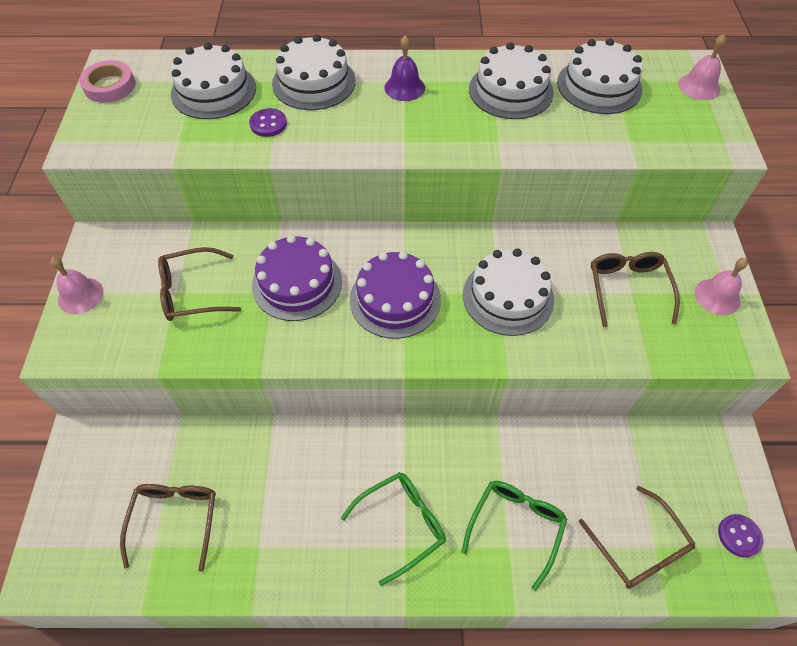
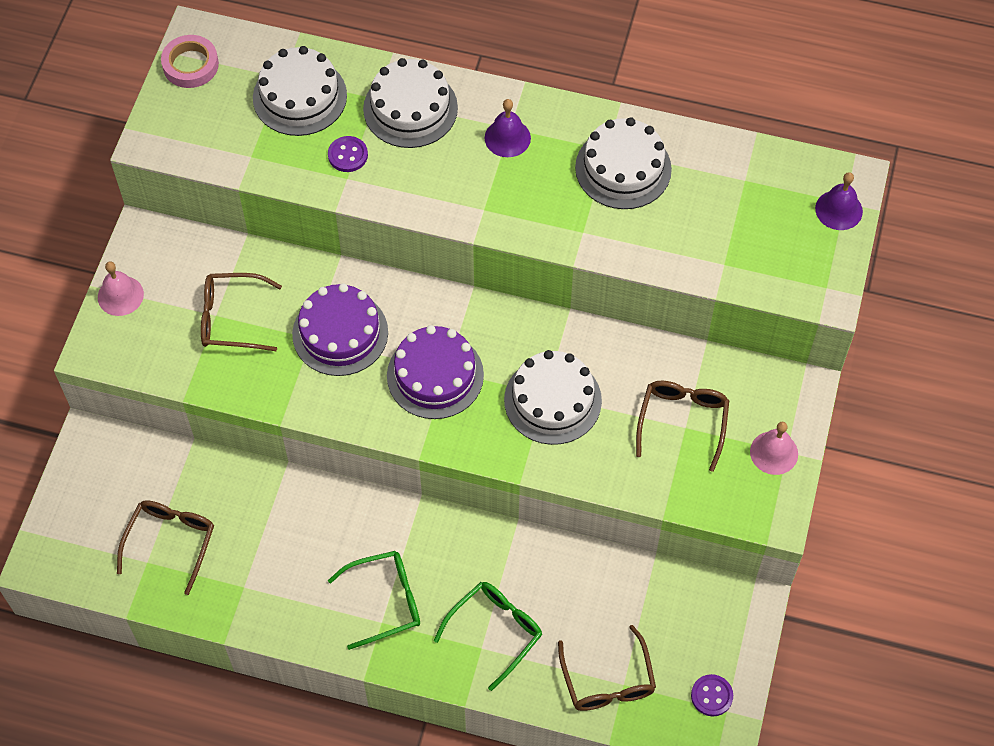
camera: 15 degrees right, 5 degrees up
white cake [557,38,643,114] -> none
pink bell [678,34,726,100] -> purple bell [815,172,863,230]

